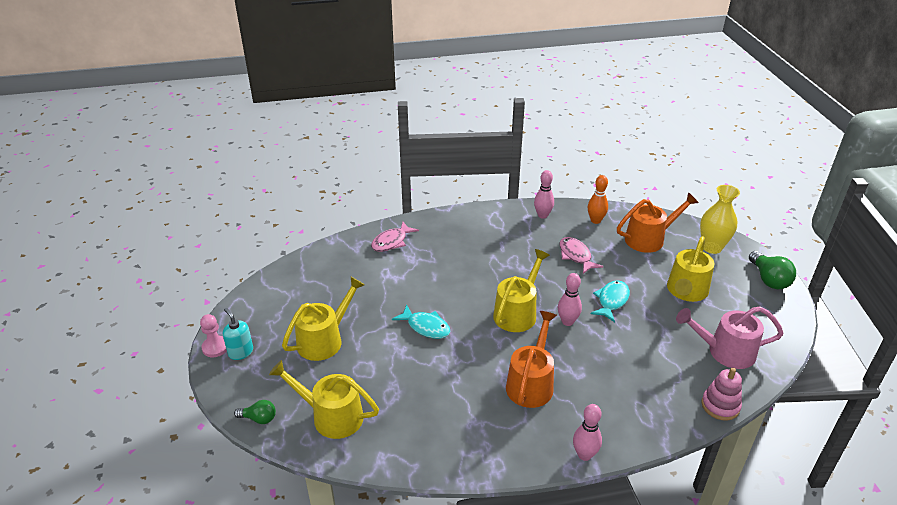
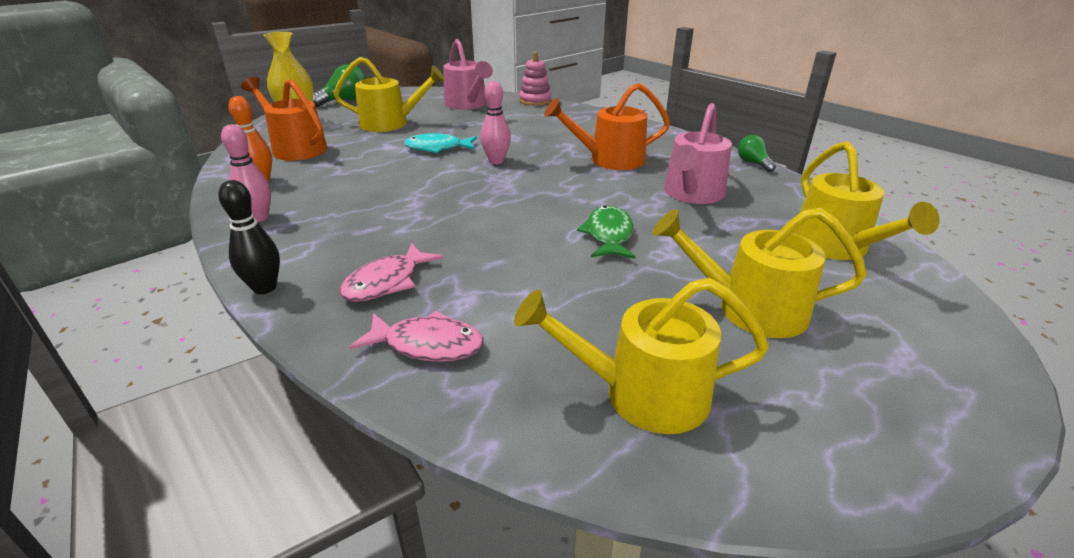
camera: 120 degrees left, 5 degrees down
pink pawn [200,314,227,357] -> none
turquoise soap dispenser [223,308,253,360] -> none
green light bulb [234,400,276,424] -> green light bulb moved to [738,135,776,172]
turquoise fish [392,305,451,339] -> green fish [577,206,636,259]
yellow watering can [493,249,550,332] -> yellow watering can moved to [514,278,769,434]
pink fish [560,237,603,274] -> pink fish moved to [340,243,443,302]
pink bowling pin [573,404,602,461] -> none
none -> black bowling pin [218,180,280,294]
none -> pink watering can [664,103,732,204]

